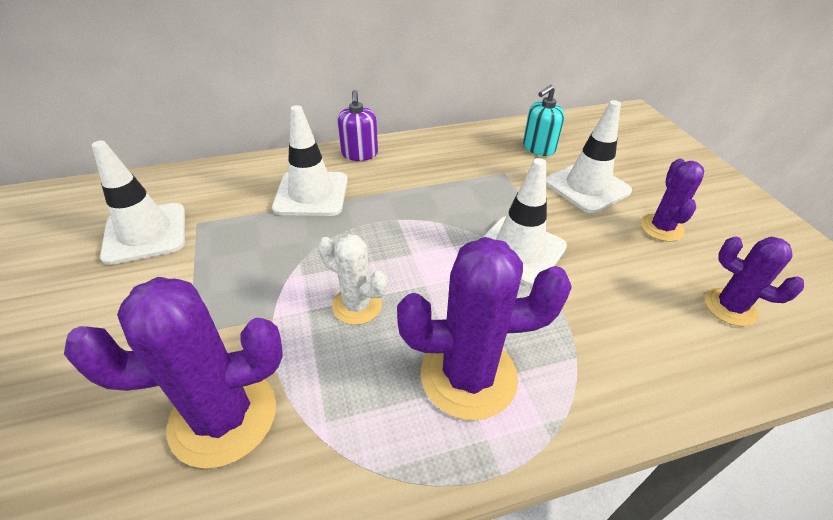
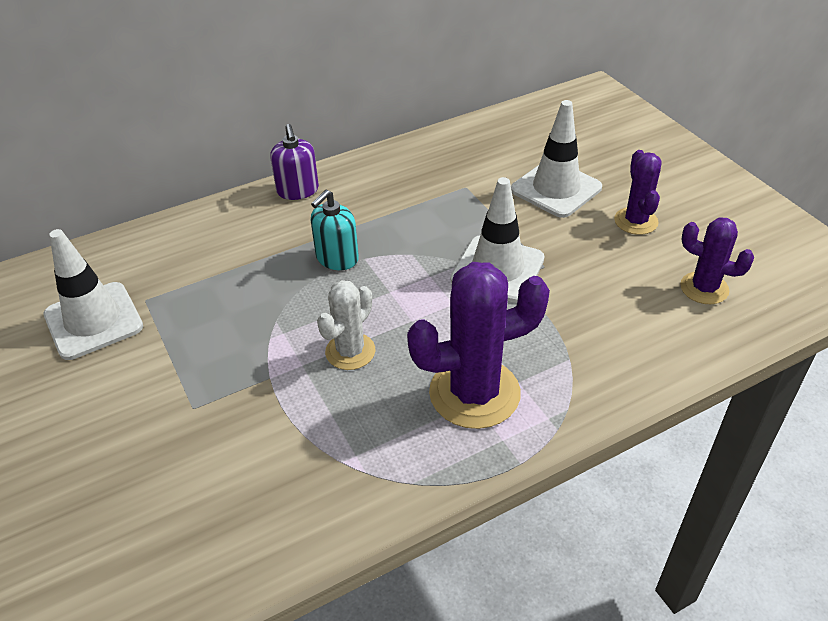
camera: 10 degrees left, 0 degrees up
purple cactus [64,277,283,468] -> none
white traffic cone [272,105,348,216] -> none
white cactus [318,234,387,325] -> white cactus turned 75 degrees counterclockwise [317,280,375,370]
turquoise soap dispenser [523,85,565,156] -> turquoise soap dispenser moved to [311,190,359,270]

